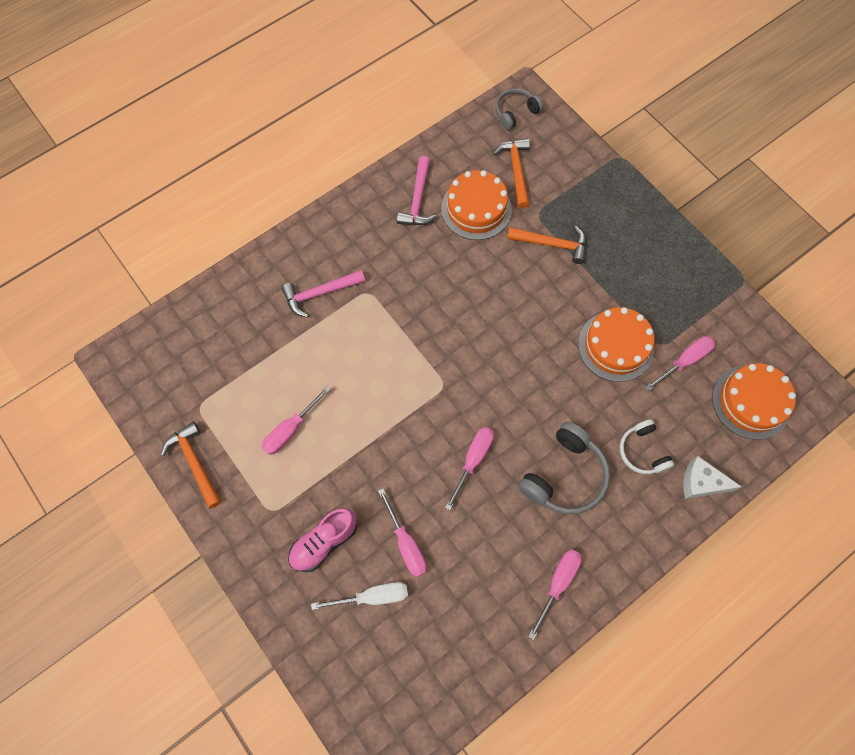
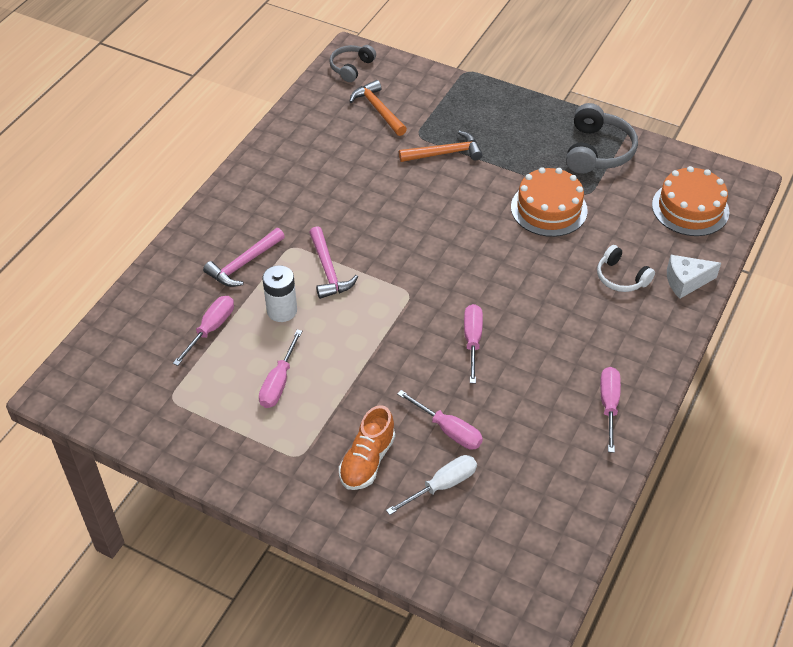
camera: 25 degrees left, 20 degrees down
orange hammer [161,422,221,508] -> none
pink shoe [288,508,357,572] -> orange shoe [339,405,395,490]
pink hammer [397,156,437,225] -> pink hammer moved to [309,226,358,299]
orange cake [441,170,512,240] -> none
grey headphones [518,422,610,514] -> grey headphones moved to [566,103,638,174]
pink screwdriver [645,336,715,391] -> pink screwdriver moved to [173,296,234,366]
none -> white battery [262,265,297,322]

